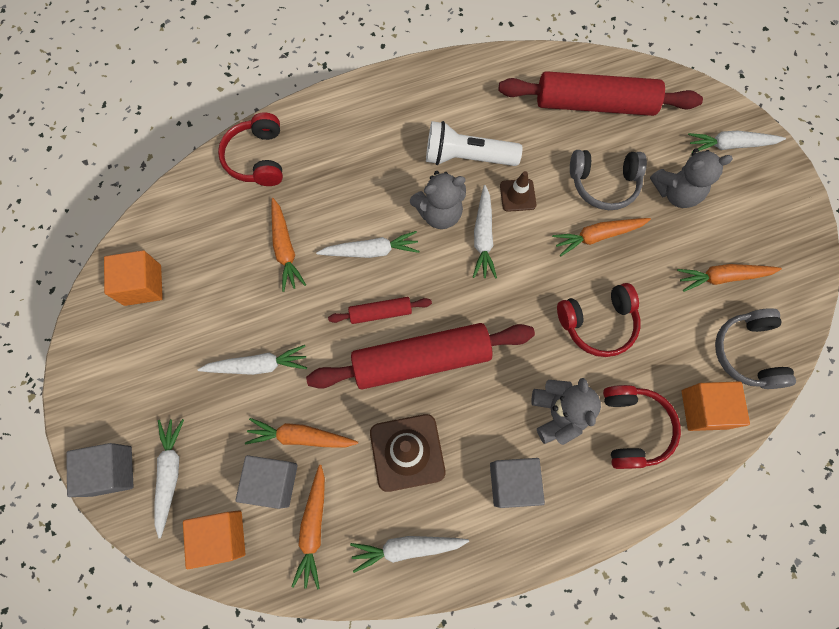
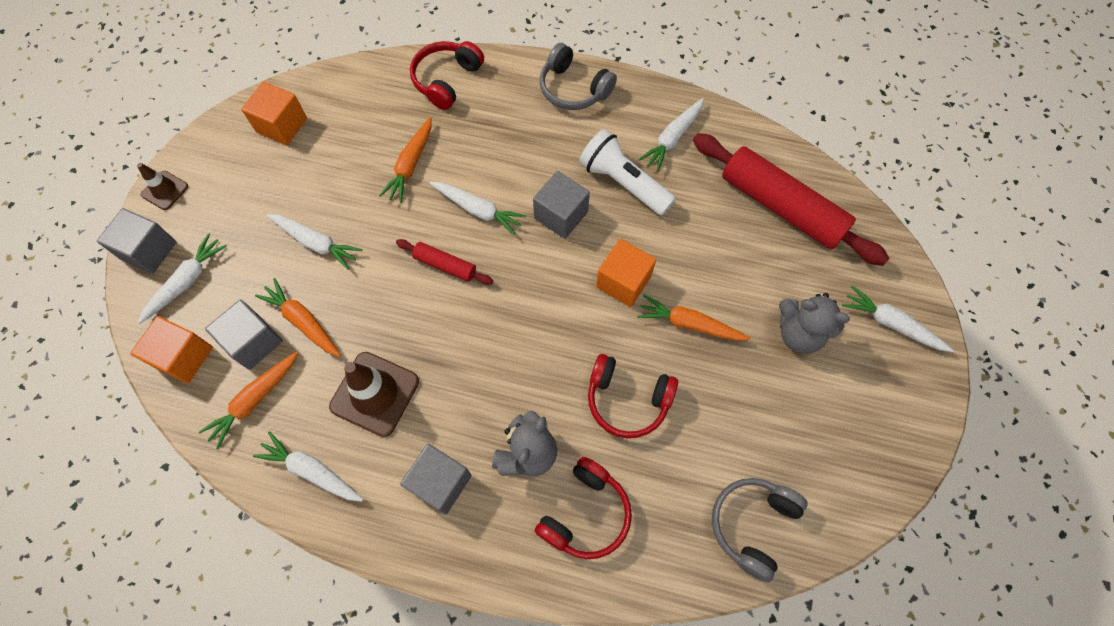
camera: 35 degrees right, 5 degrees down
red rolling pin [306,323,535,390] -> none
grey teddy bear [410,171,466,229] -> grey cube [533,171,590,239]
white carrot [473,185,497,279] -> white carrot moved to [638,98,704,172]
brown traffic cone [500,171,536,212] -> brown traffic cone moved to [137,163,188,210]
grey headphones [570,150,647,210] -> grey headphones moved to [540,43,617,110]
orange carrot [677,264,782,292] -> none
orange cube [682,381,750,431] -> orange cube moved to [596,239,656,307]

